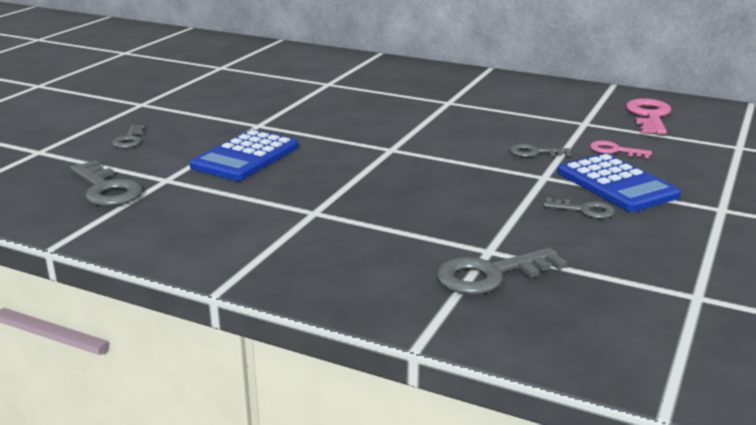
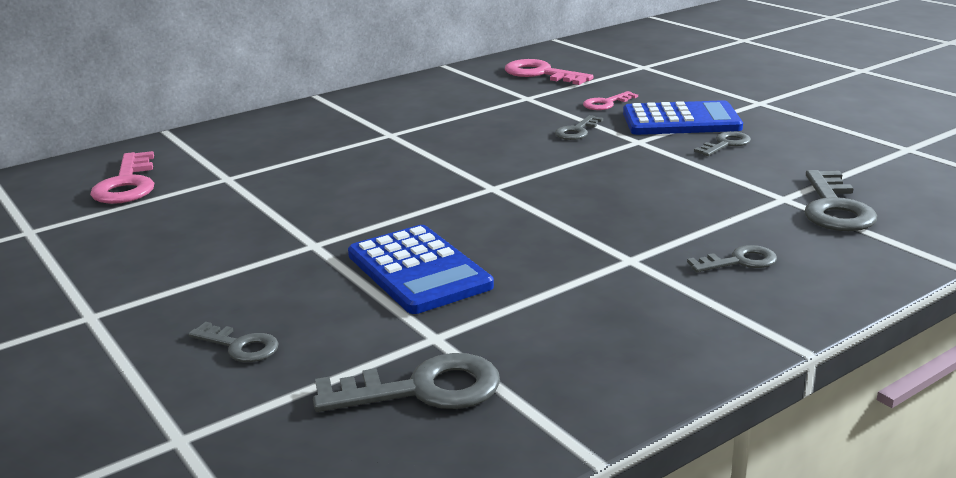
camera: 60 degrees left, 0 degrees up
none -> pink key [90,151,154,204]
none -> grey key [687,245,777,272]

